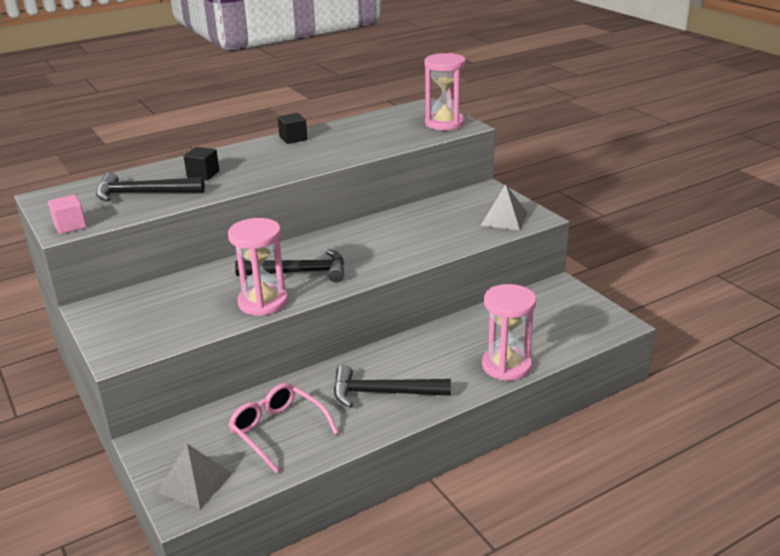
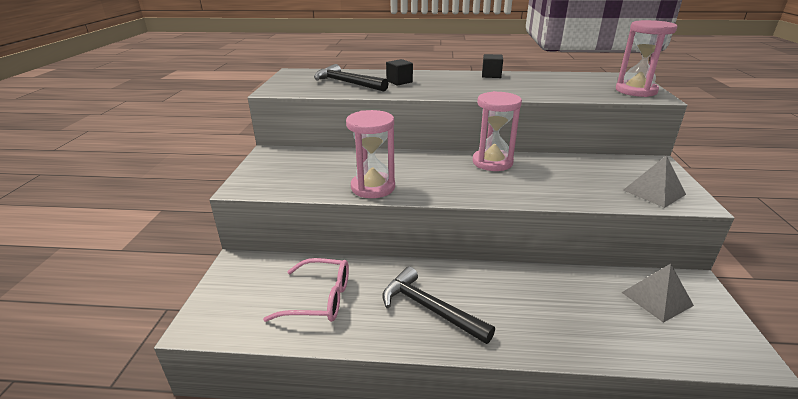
camera: 35 degrees right, 0 degrees up
pink cube [48,194,87,234] -> none
grey pyramid [156,444,233,509] -> grey pyramid moved to [621,264,694,323]
pink glasses [229,383,339,473] -> pink glasses turned 105 degrees clockwise [263,258,349,322]
black hammer [235,249,344,282] -> none
pink hourglass [482,284,536,381] -> pink hourglass moved to [473,91,522,171]

